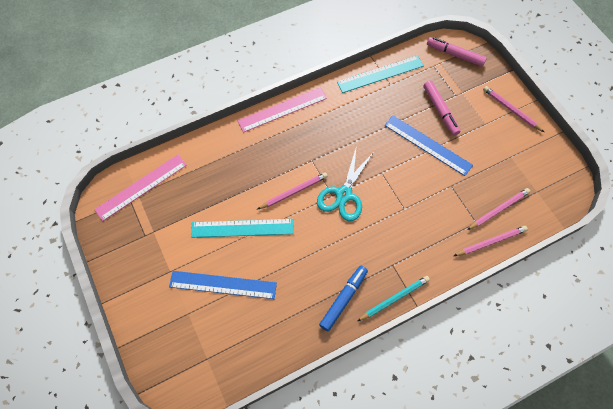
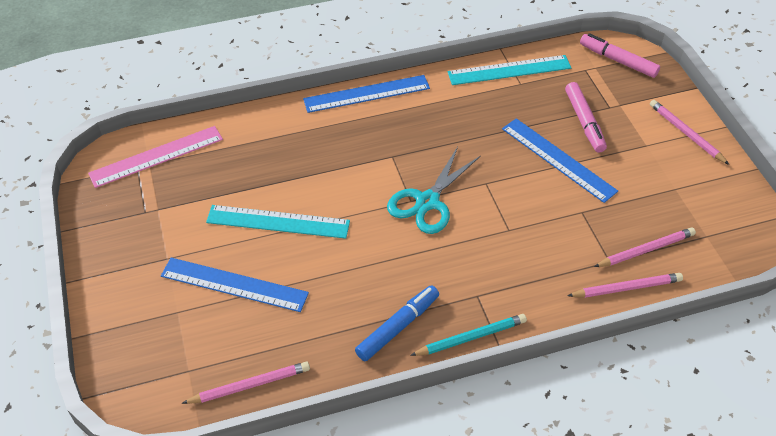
camera: 10 degrees right, 15 degrees down
pink ruler [238,87,327,132] -> blue ruler [303,75,430,113]
pink pencil [258,172,328,209] -> pink pencil moved to [182,361,310,404]

